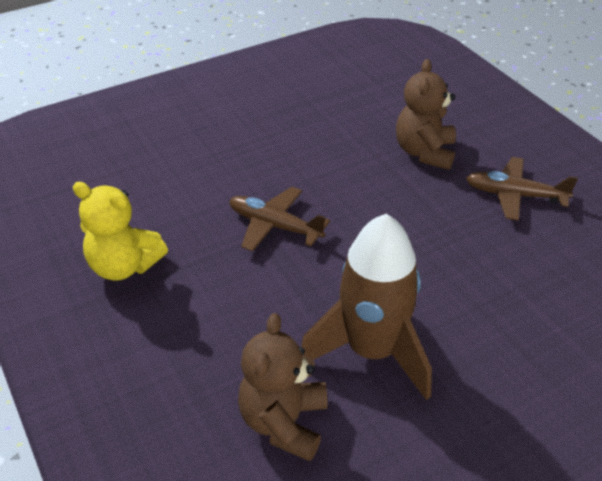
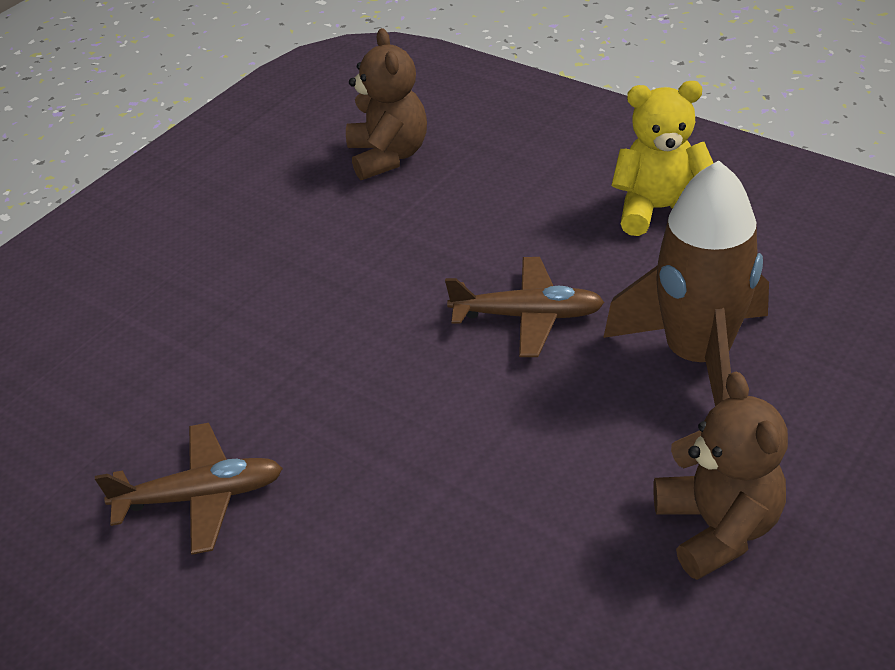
camera: 160 degrees right, 0 degrees up
brown rocket [301,214,432,400] -> brown rocket moved to [603,160,769,406]
brown teddy bear [396,59,456,170] -> brown teddy bear moved to [653,371,788,580]

